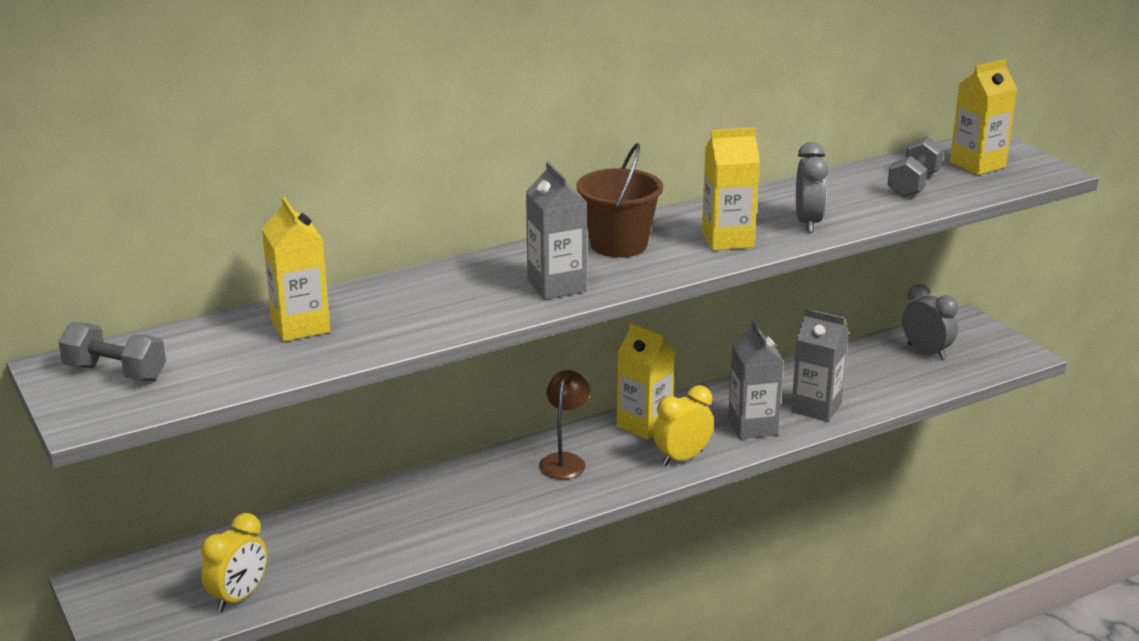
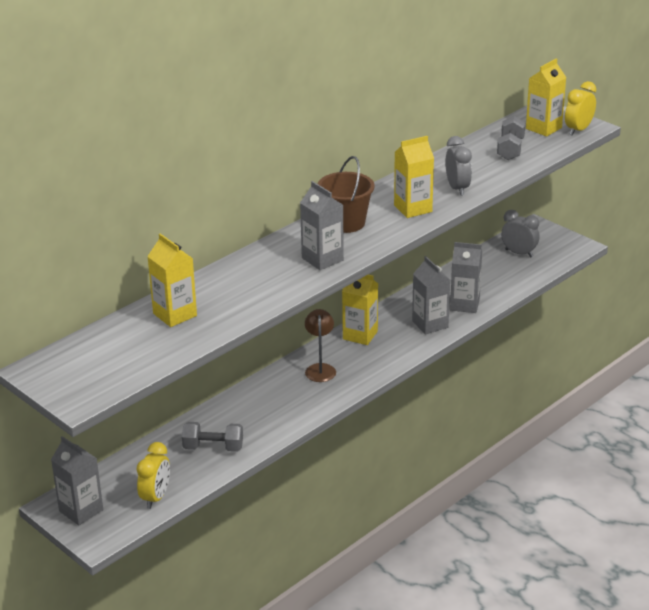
camera: 15 degrees left, 5 degrees up
grey dumbbell [58,322,166,381] -> grey dumbbell moved to [182,422,243,452]
yellow clock [653,385,714,466] -> yellow clock moved to [565,81,596,136]
none -> grey carton [51,436,103,525]

